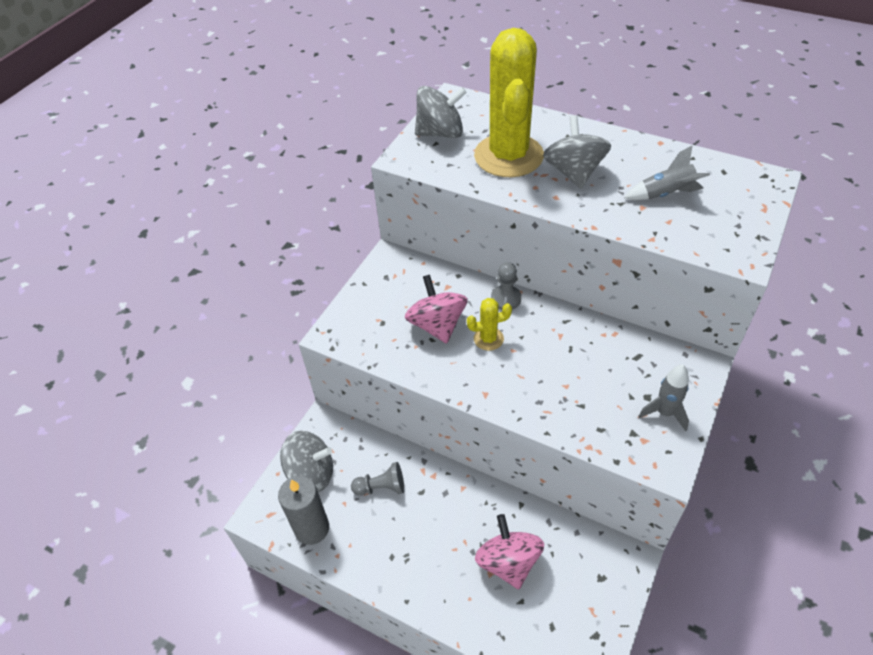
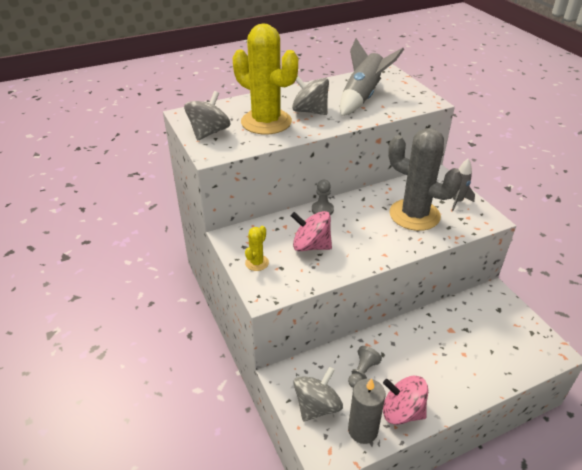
camera: 55 degrees left, 10 degrees down
yellow cactus [467,298,512,351] -> yellow cactus moved to [245,226,269,271]
pink spinning top [475,514,544,589] -> pink spinning top moved to [383,376,428,425]
grey rocket [624,145,710,200] -> grey rocket [340,38,404,116], size x1.80
none -> grey cactus [388,128,462,231]

